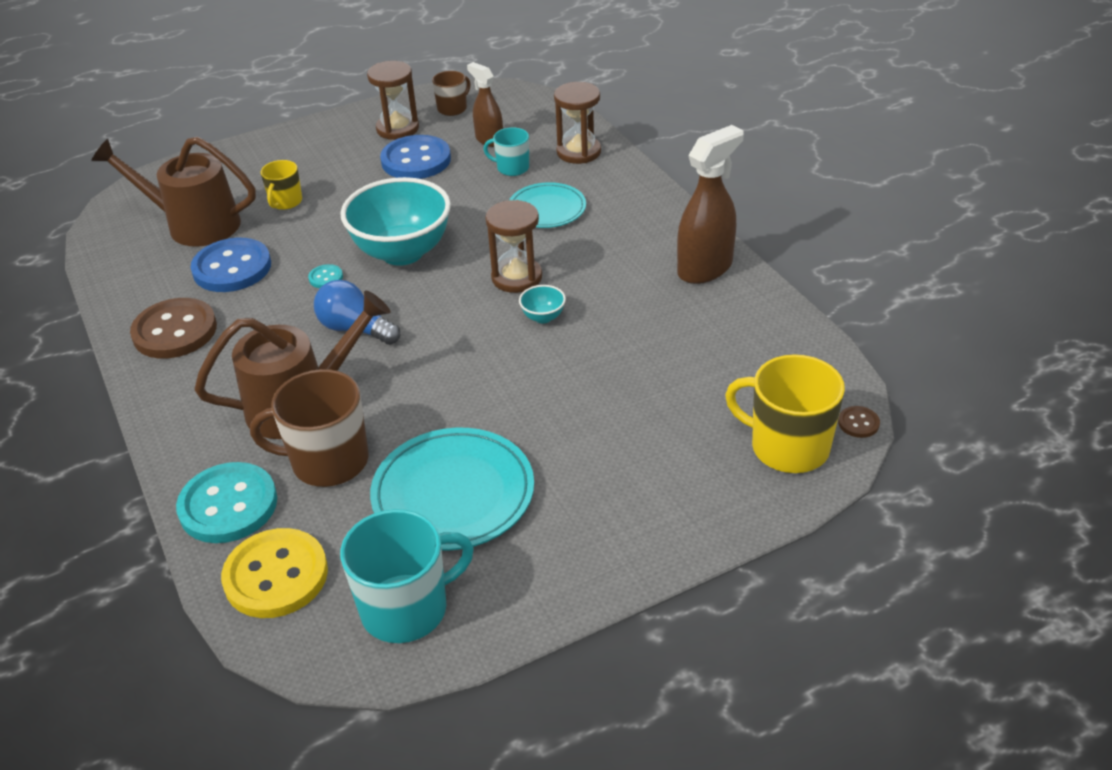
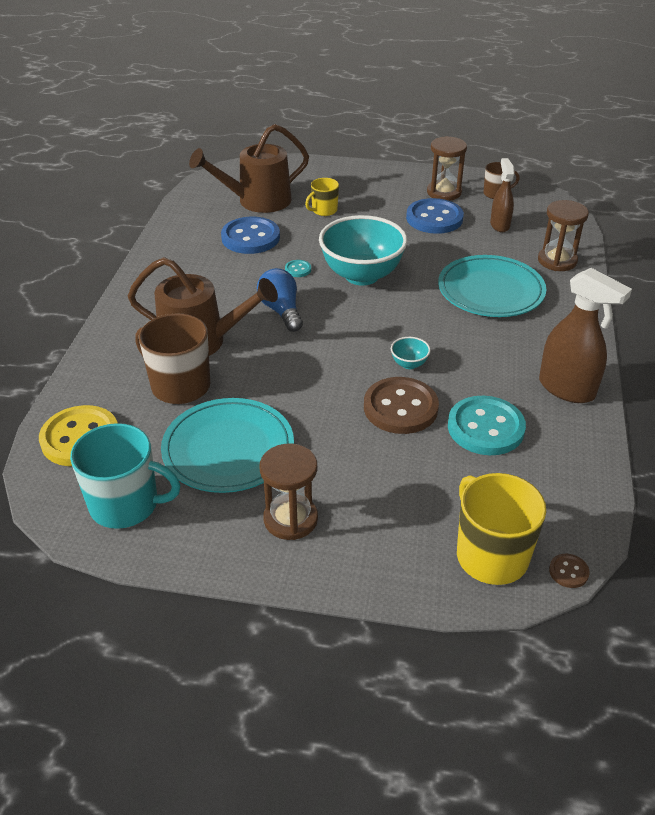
camera: 35 degrees right, 0 degrees up
brown watering can [91,137,256,247] -> brown watering can turned 75 degrees counterclockwise [189,124,309,213]
brown button [130,298,217,359] -> brown button moved to [364,377,439,434]
turquoise button [176,462,277,543] -> turquoise button moved to [448,396,526,455]
turquoise mug [483,127,529,176] -> none
brown hourglass [485,200,542,293] -> brown hourglass moved to [260,444,318,540]
turquoise plate [509,182,586,228] -> turquoise plate [438,255,546,317], size x1.58
brown spray bottle [677,125,744,284] -> brown spray bottle turned 45 degrees clockwise [539,268,632,403]

